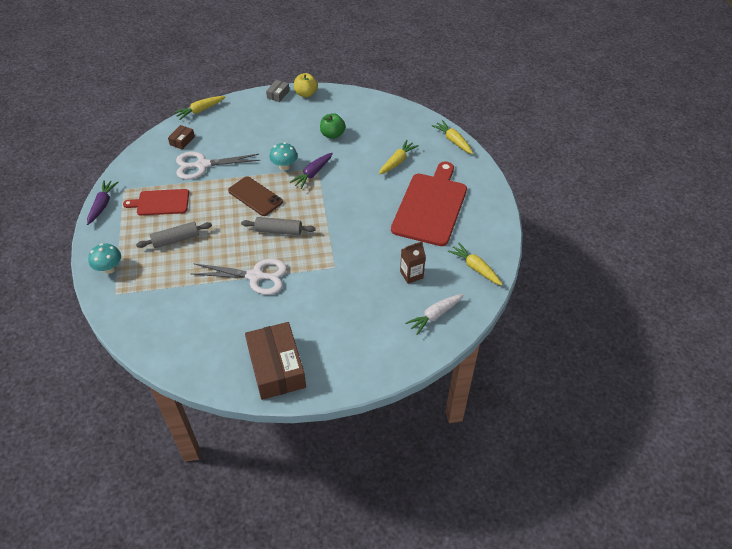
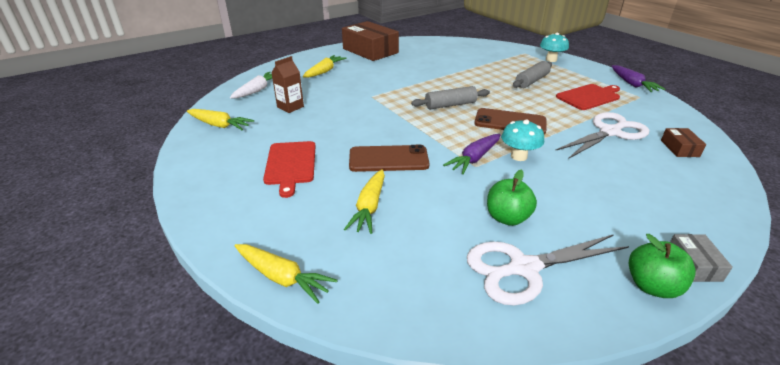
camera: 155 degrees right, 15 degrees down
yellow carrot [173,96,225,120] -> yellow carrot moved to [303,55,346,78]
white scissors [192,259,287,295] -> white scissors moved to [467,234,629,306]
purple carrot [289,153,333,189] -> purple carrot turned 150 degrees counterclockwise [443,134,500,174]
yellow apple [294,73,318,97] -> green apple [629,234,696,298]
red cutting board [391,161,467,246] -> red cutting board [263,141,316,198], size x0.57
none -> brown phone [349,145,430,172]

